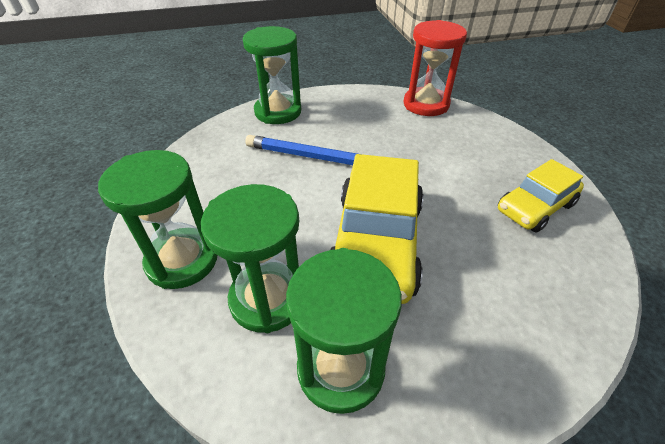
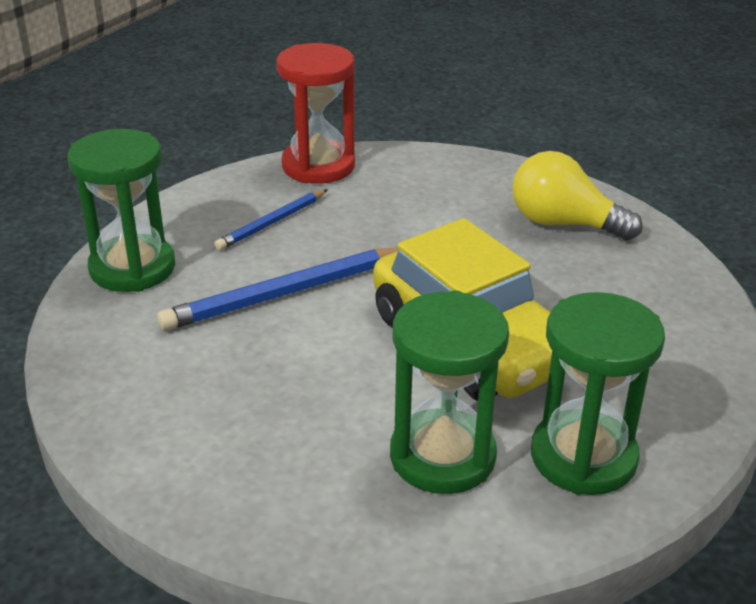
camera: 45 degrees left, 10 degrees down
green hourglass [98,150,217,289] -> none
yellow car [498,159,584,233] -> yellow light bulb [513,151,643,241]
none -> blue pencil [214,189,328,250]

